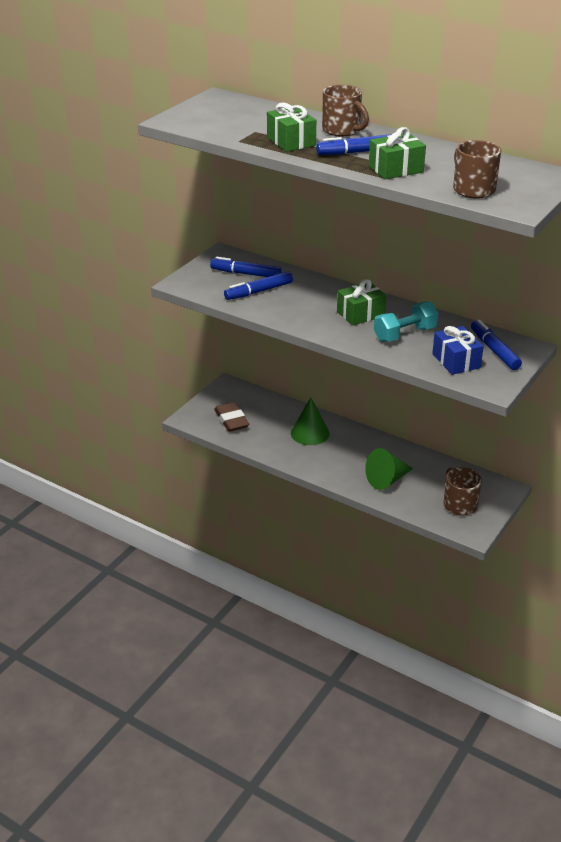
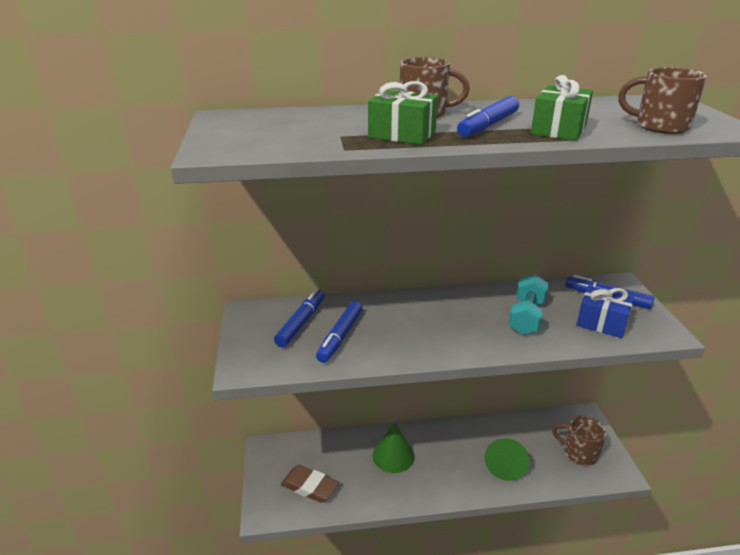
camera: 40 degrees left, 5 degrees down
blue marker [210,257,281,277] -> blue marker turned 135 degrees clockwise [274,289,325,347]
green gift [337,279,386,326] -> none

